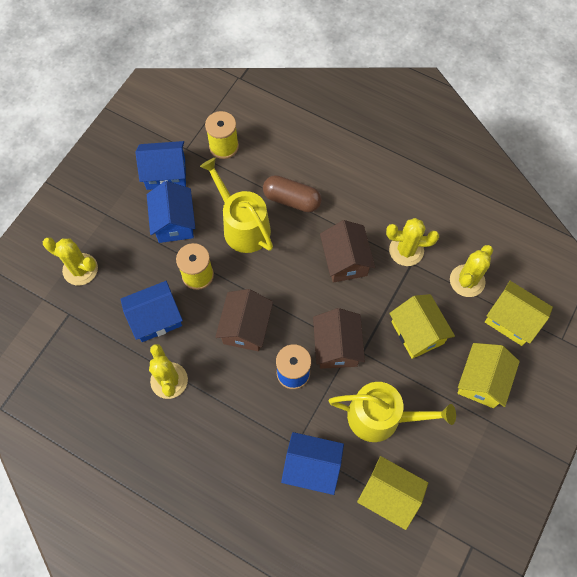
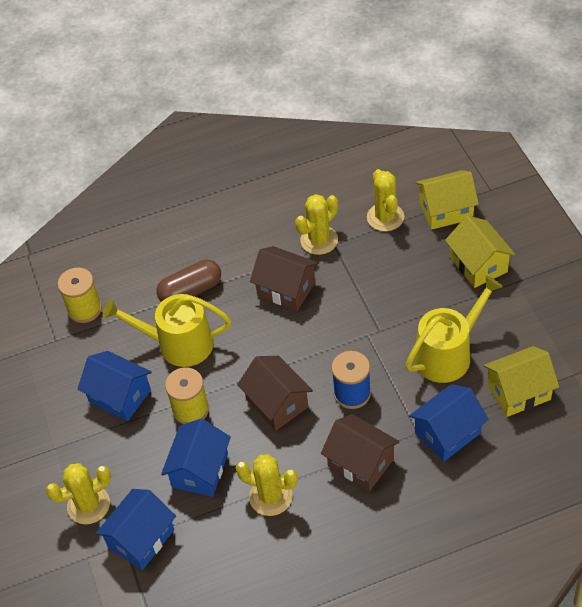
camera: 45 degrees left, 15 degrees down
blue house [135,141,186,190] -> blue house moved to [96,489,176,570]
brown house [313,308,365,369] -> brown house moved to [321,414,400,491]
yellow house [389,294,455,359] -> none

